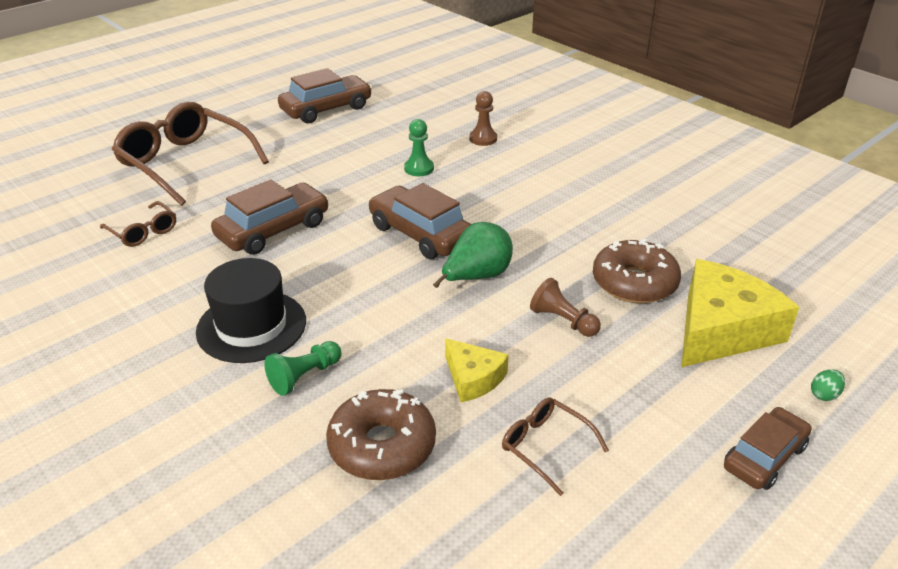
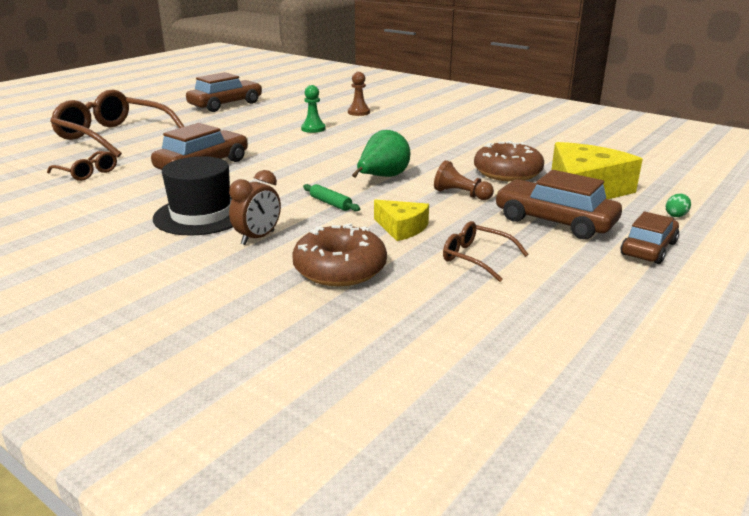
camera: 10 degrees left, 10 degrees down
green pawn [264,341,342,396] -> brown clock [229,170,281,245]
brown car [368,183,471,259] -> brown car moved to [495,170,622,240]
none -> green rolling pin [303,184,360,211]

